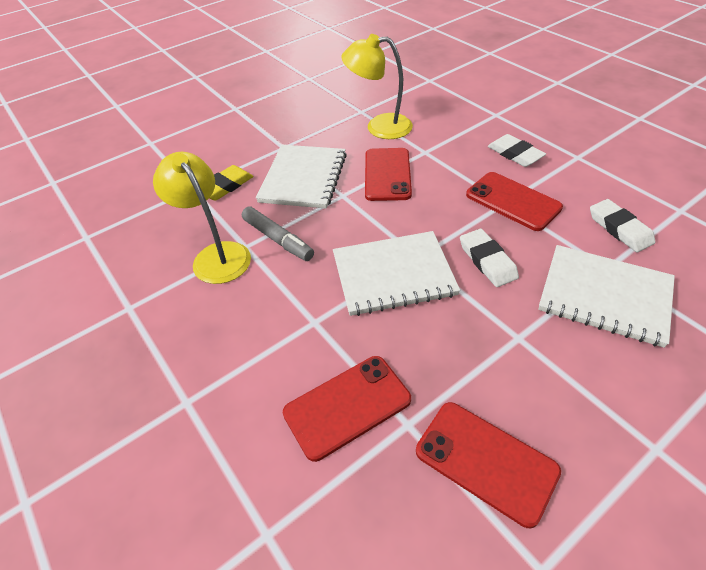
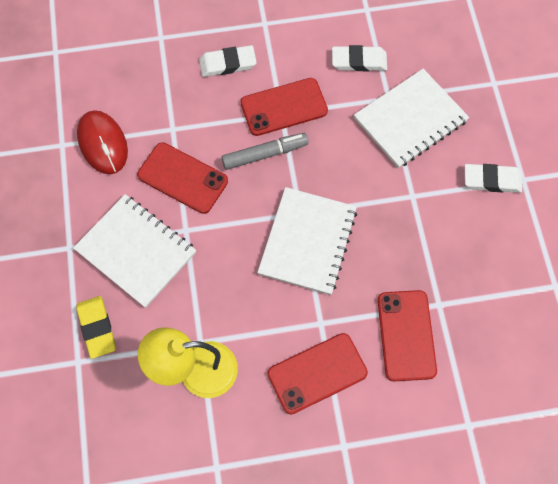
camera: 65 degrees left, 20 degrees up
grey marker [242,207,314,261] -> grey marker moved to [221,133,309,170]
yellow lamp [342,34,413,139] -> red mouse [77,110,128,174]
red phone [416,402,561,528] -> red phone moved to [268,333,368,414]
white eraser [460,229,519,287] -> white eraser moved to [465,164,522,193]

